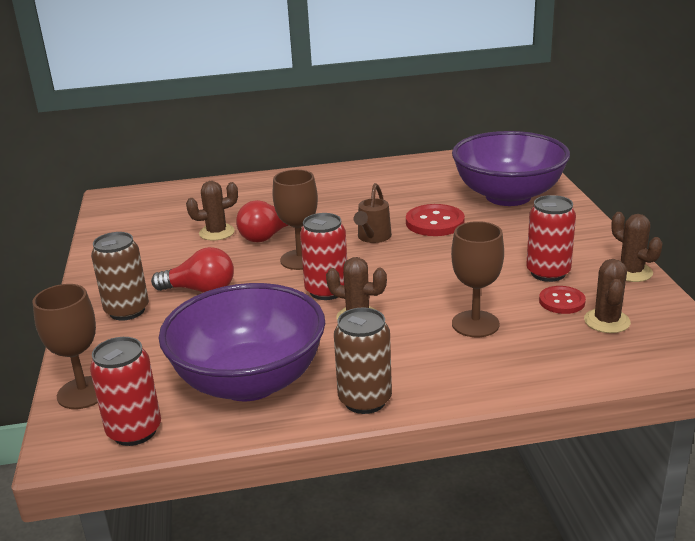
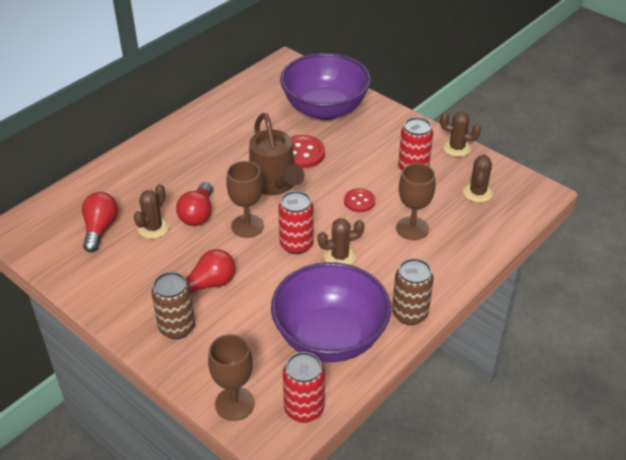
camera: 40 degrees left, 15 degrees up
brown watering can [354,183,392,243] -> brown watering can [249,113,304,195], size x1.75
red button [539,286,586,314] -> red button moved to [344,188,375,212]
brown cactus [584,259,631,333] -> brown cactus turned 45 degrees clockwise [463,154,493,203]
none -> red light bulb [82,192,118,253]

